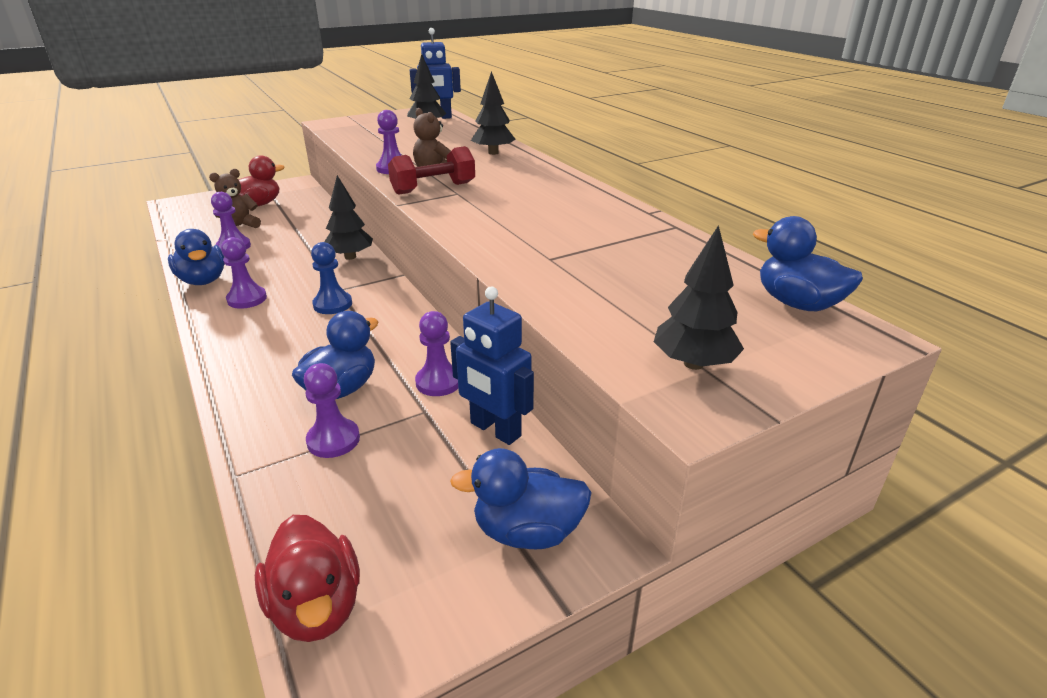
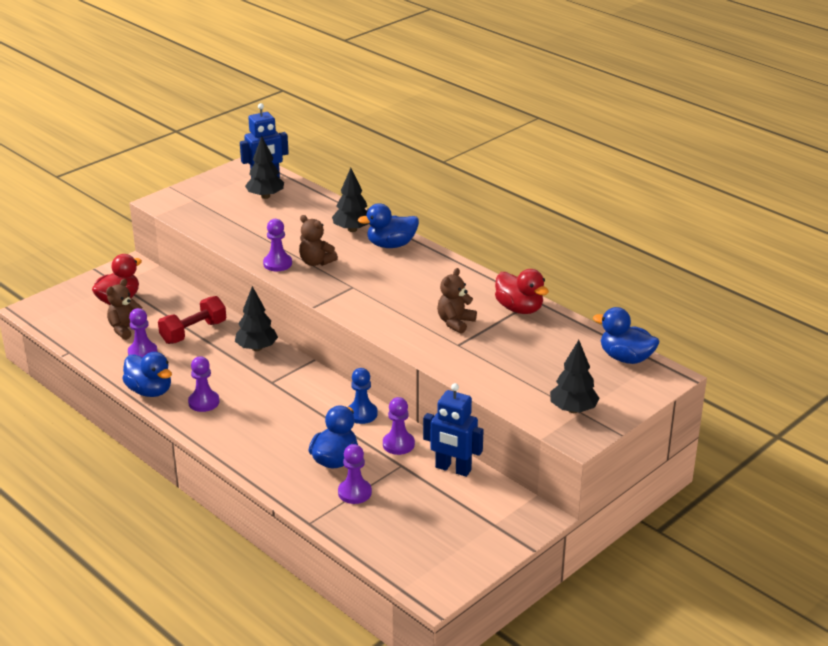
camera: 15 degrees left, 0 degrees up
red duck [255,515,360,642] -> red duck moved to [495,269,549,314]
blue pawn [311,242,352,314] -> blue pawn moved to [348,368,377,424]
red dumbbell [388,146,475,195] -> red dumbbell moved to [158,296,226,344]
blue duck [450,448,592,549] -> blue duck moved to [358,203,419,248]
none -> brown teddy bear [437,268,477,334]

